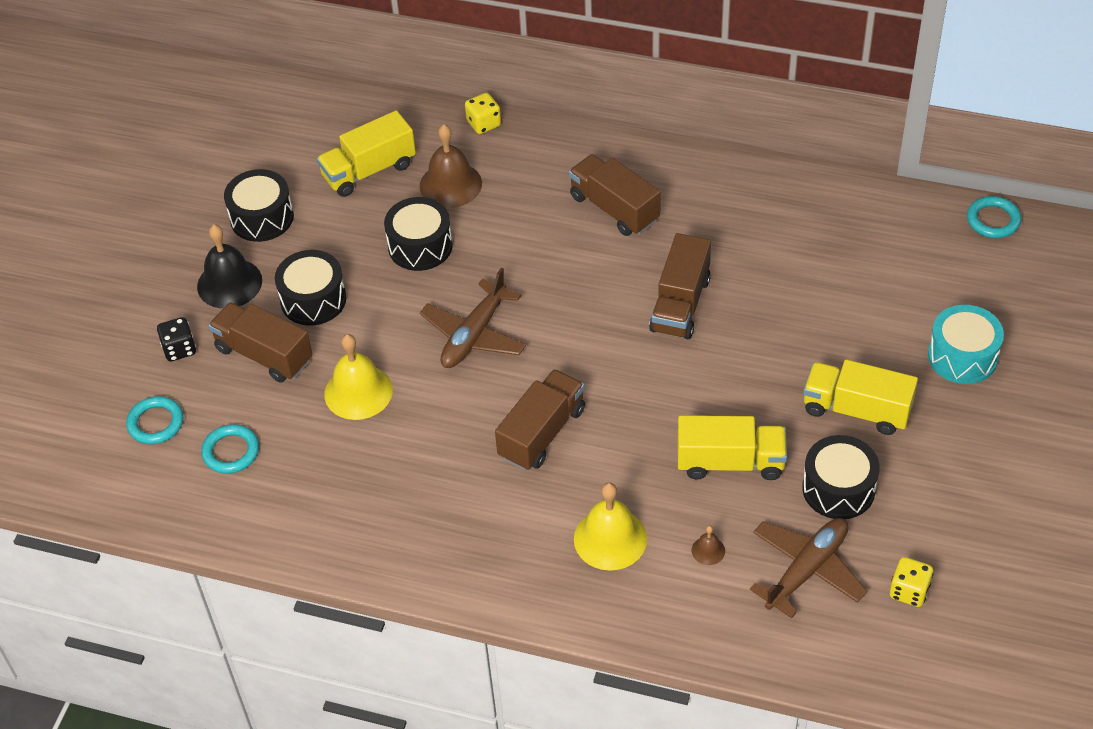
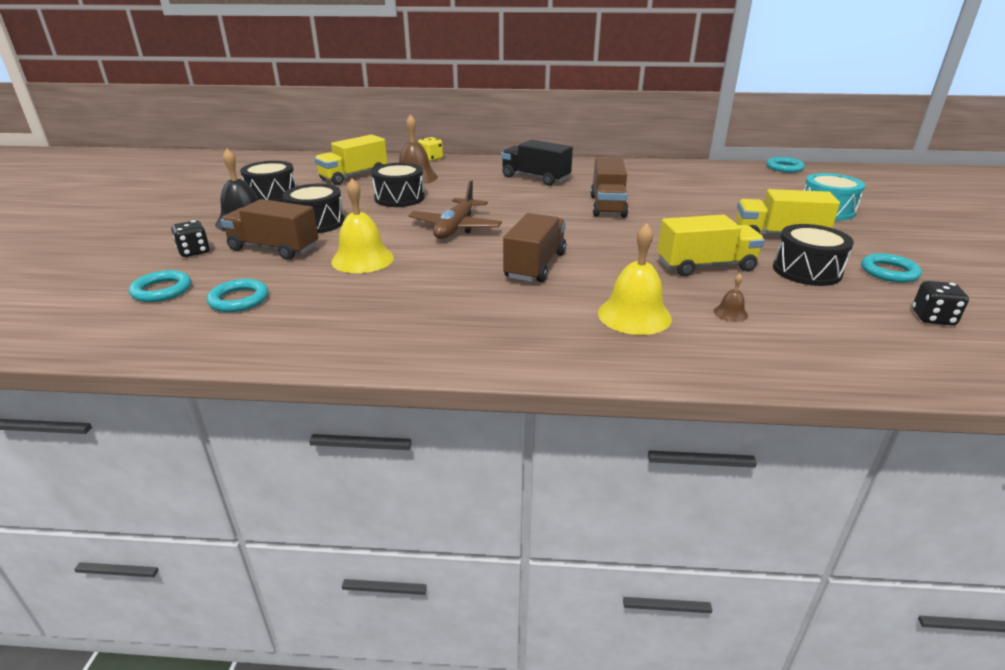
camera: 15 degrees left, 20 degrees down
brown truck [569,154,661,236] -> black truck [501,140,573,186]
brown plane [750,518,867,618] -> none
yellow dice [890,557,934,607] -> black dice [912,281,969,325]
none -> turquoise ring [861,253,922,283]

